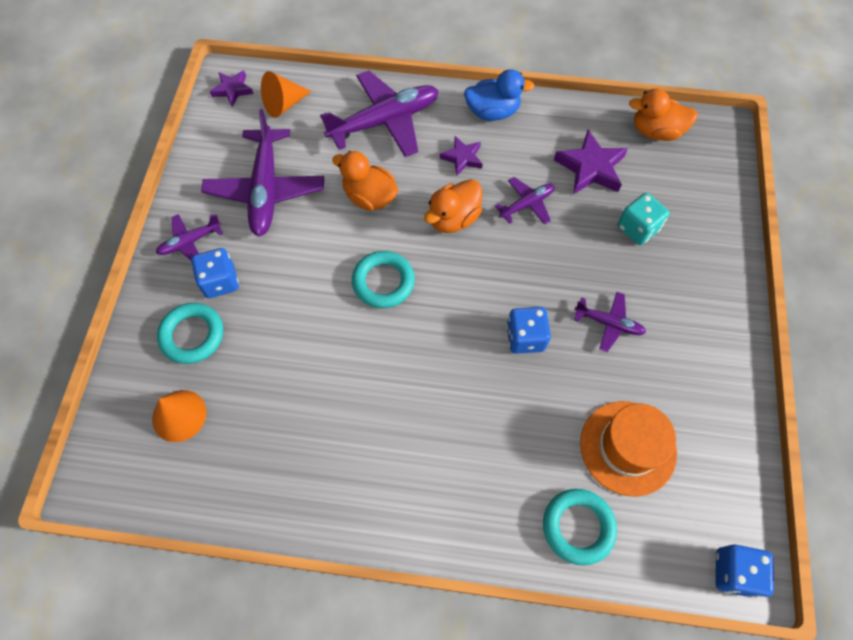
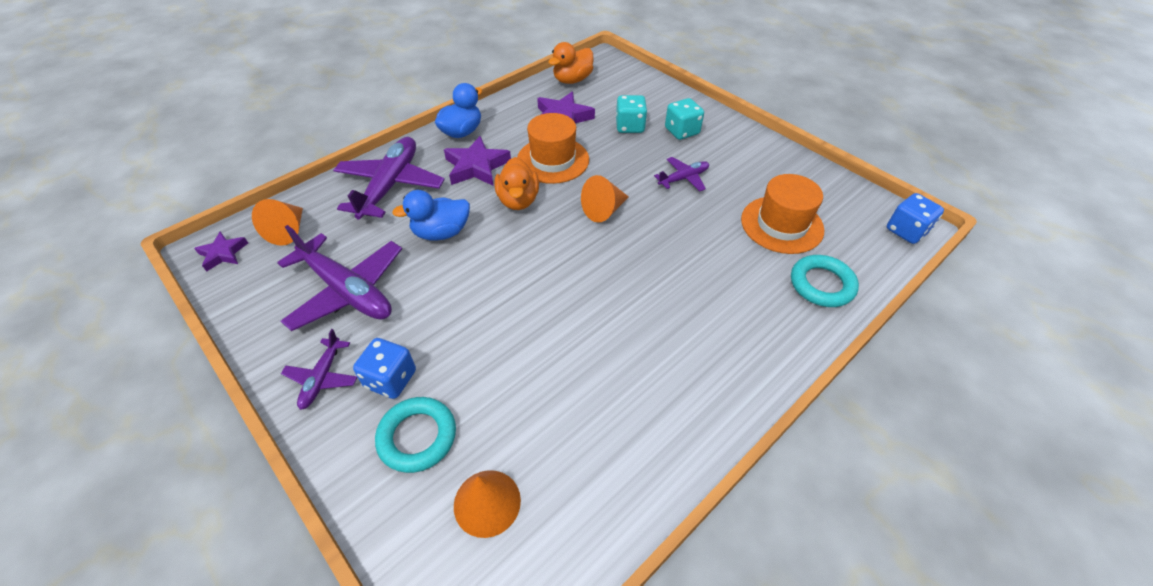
camera: 50 degrees left, 15 degrees down
orange duck [332,151,398,211] -> blue duck [392,190,470,241]
turquoise ring [352,251,415,308] -> none
purple star [440,136,483,175] -> purple star [444,136,511,186], size x1.64
purple plane [495,177,555,225] -> orange hat [517,113,589,184]
blue dice [507,307,551,354] -> none
none -> orange cone [581,175,629,223]
none -> turquoise dice [665,98,704,140]

